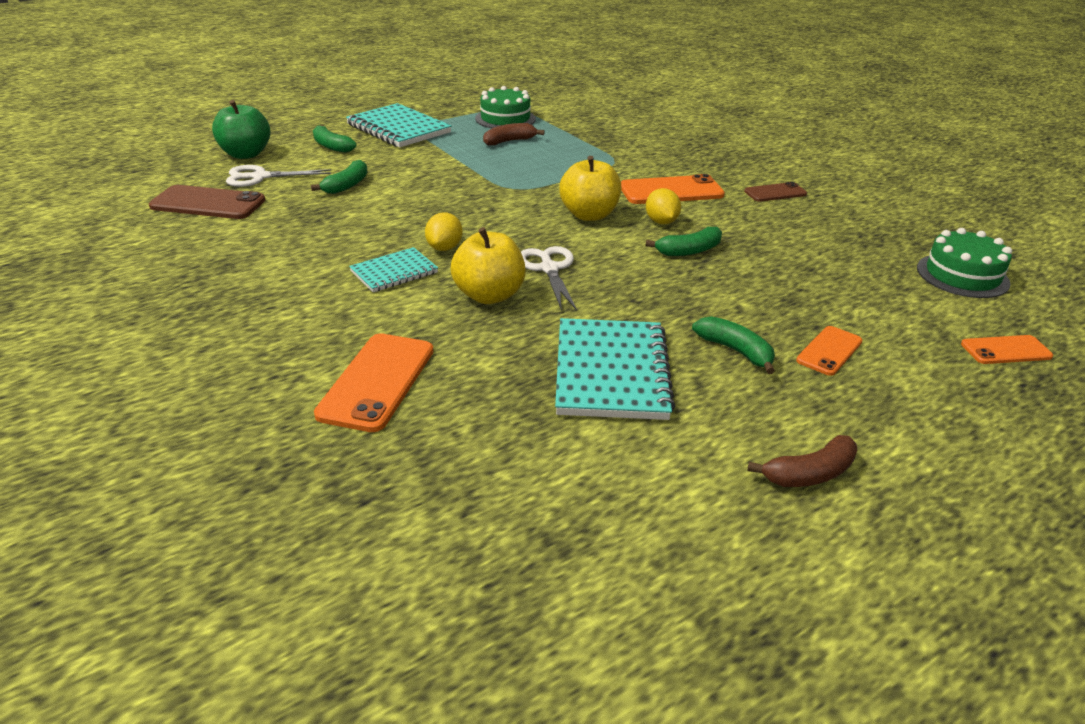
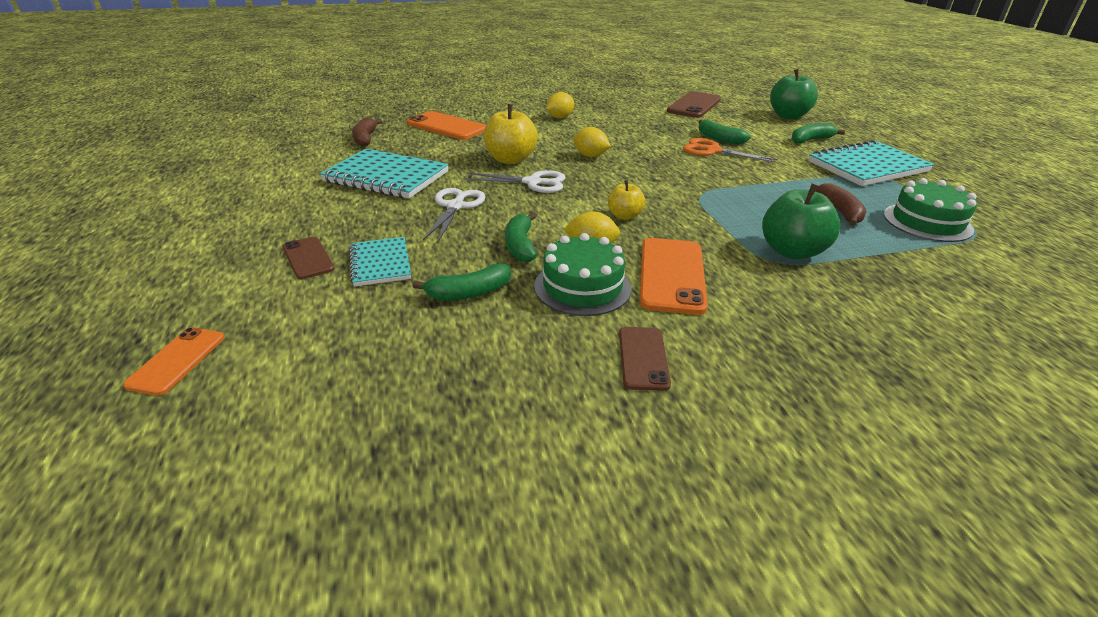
camera: 110 degrees right, 0 degrees up
white scissors [226,165,332,187] -> white scissors moved to [423,188,485,242]
turquoise notebook [349,247,438,292] -> turquoise notebook moved to [349,237,411,286]
yellow apple [559,156,621,221] -> yellow apple [608,180,645,220], size x0.58
green banana [692,316,775,374] -> green banana moved to [412,263,511,300]
brown banana [747,435,857,487] -> brown banana moved to [352,118,382,147]
orange phone [796,326,862,376] -> brown phone [283,237,335,279]
green cake [917,228,1012,298] -> green cake moved to [534,233,631,316]
none -> yellow lemon [546,92,574,118]
none -> orange scissors [683,138,777,163]
none -> green apple [762,184,840,259]

